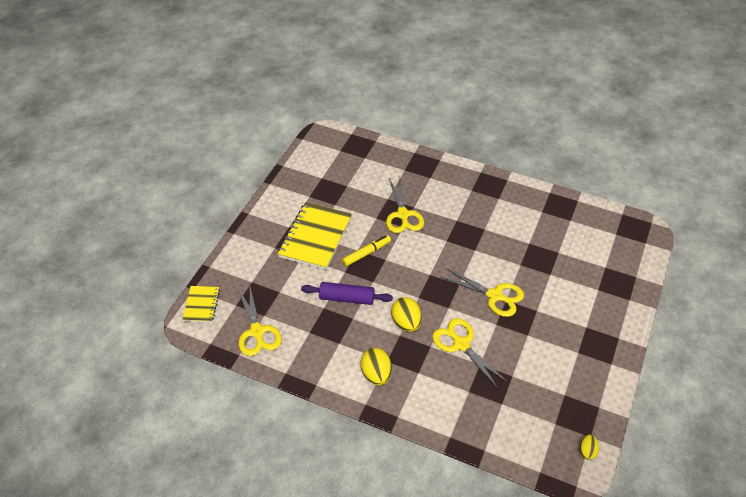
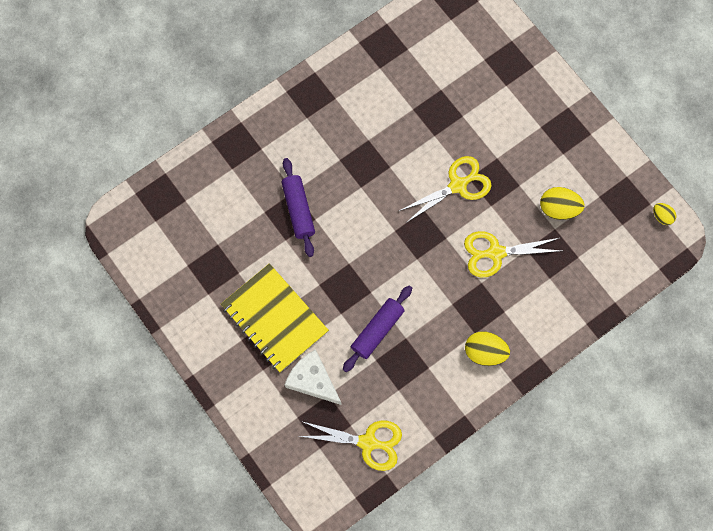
camera: 60 degrees left, 25 degrees up
yellow notebook [182,286,220,322] -> none
yellow marker [342,235,391,266] -> none
yellow scissors [386,178,424,233] -> purple rolling pin [281,158,315,257]
yellow egg [391,297,422,332] -> yellow egg moved to [540,187,585,220]
none -> white cheese [284,349,342,405]

